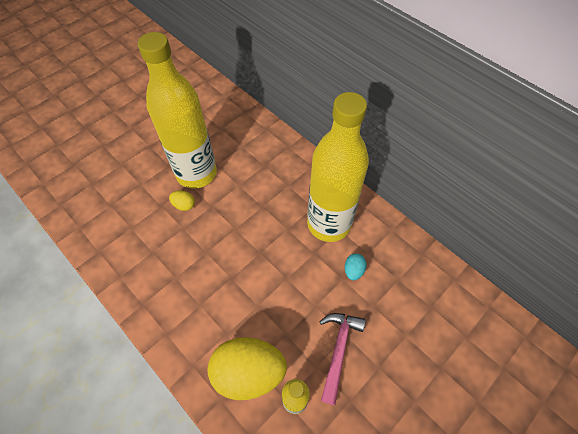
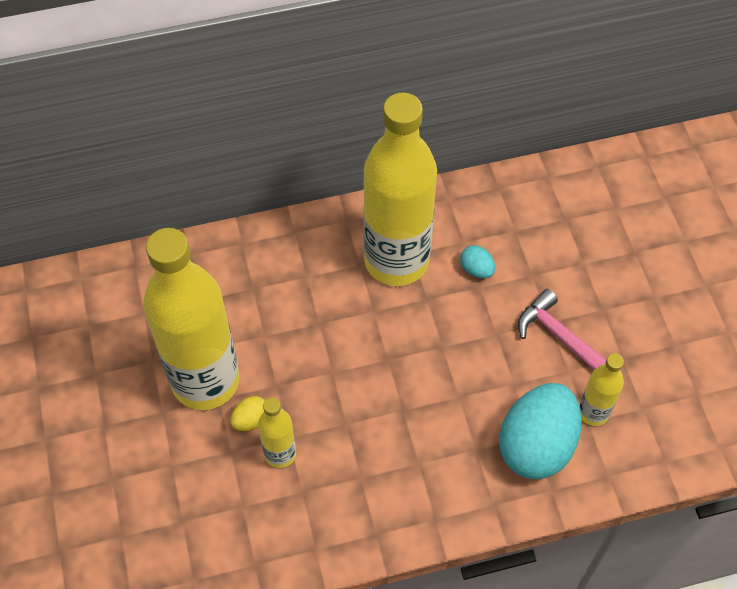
camera: 60 degrees left, 0 degrees up
yellow egg [208,337,287,400] -> turquoise egg [499,383,582,479]
none -> yellow bottle [258,397,296,468]

